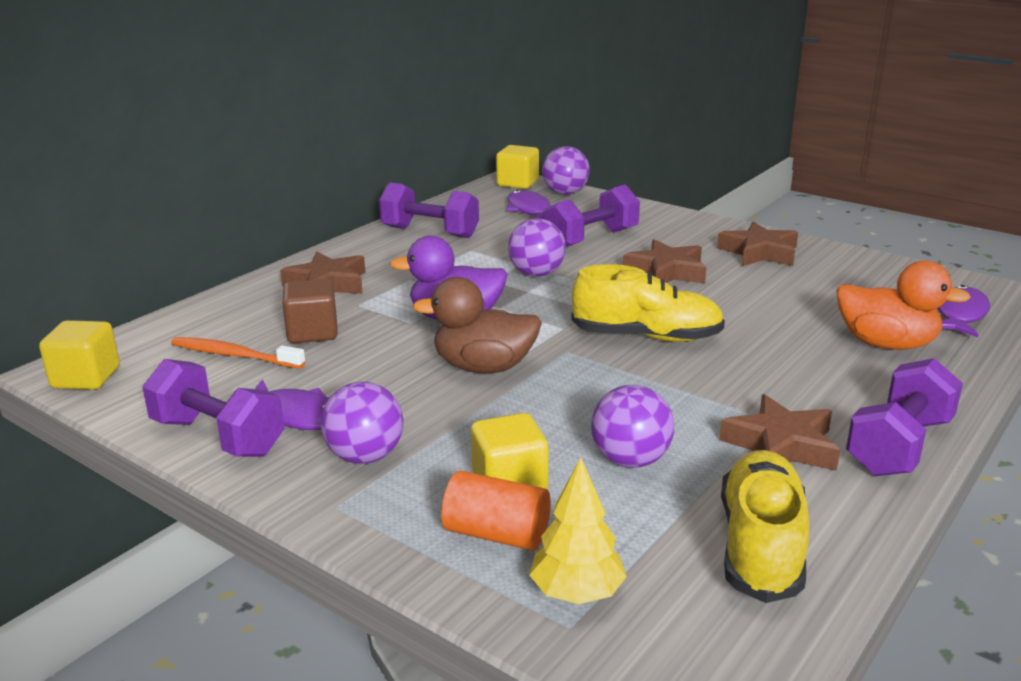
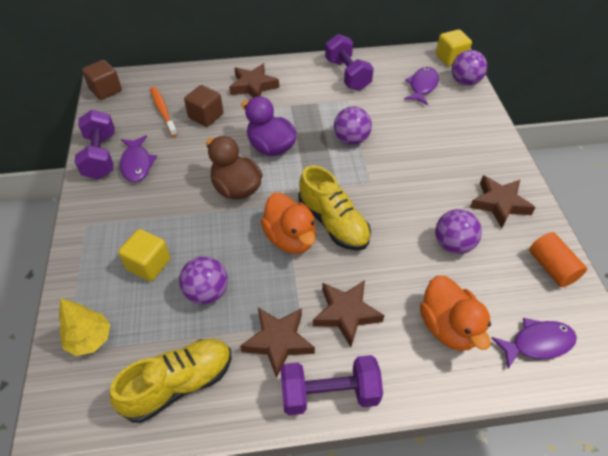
camera: 45 degrees right, 25 degrees up
yellow cube [39,320,120,390] -> brown cube [82,60,122,100]
purple ball [321,382,403,464] -> purple ball moved to [435,209,482,254]
orange cylinder [441,471,551,551] -> orange cylinder moved to [529,232,587,287]
purple dumbbell [544,185,640,247] -> none
brown star [623,239,706,283] -> brown star moved to [313,280,384,347]
none -> orange duck [261,193,316,254]

